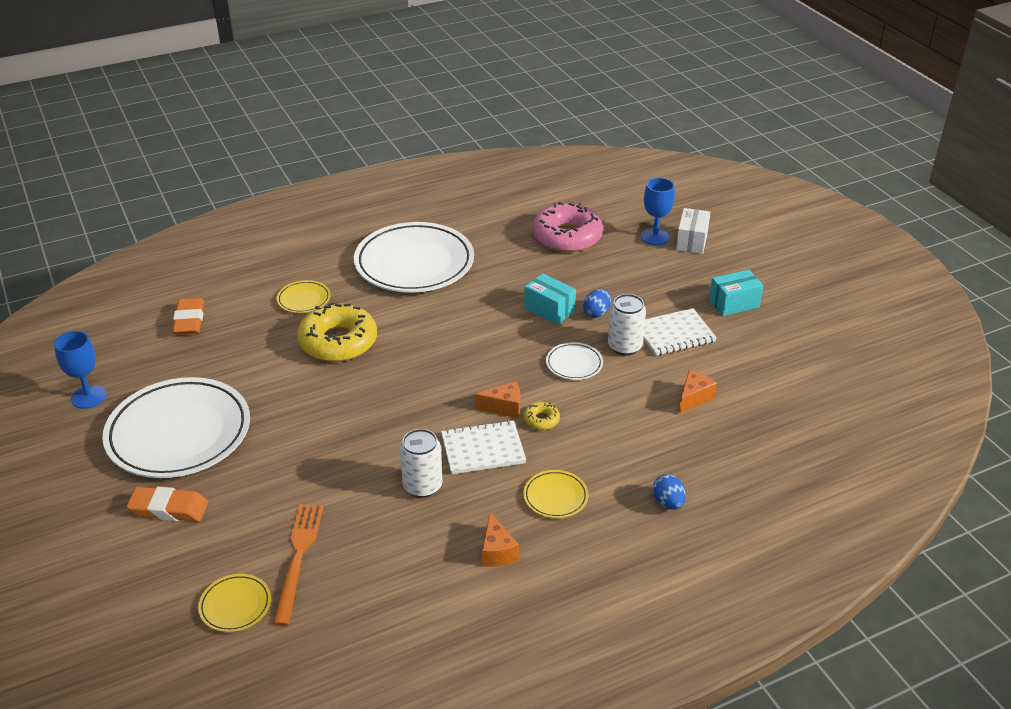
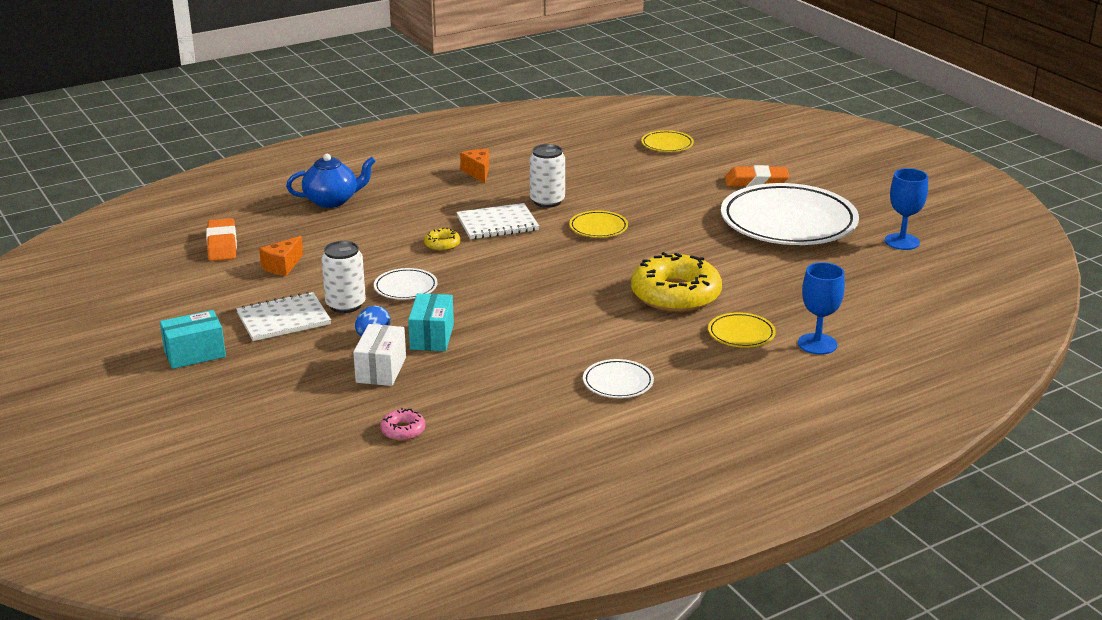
camera: 175 degrees right, 10 degrees down
orange eraser [172,298,204,335] -> orange eraser moved to [206,218,237,261]
orange fork [273,504,324,626] -> none
white plate [354,222,474,293] -> white plate [583,359,654,398], size x0.43
orange cheese [474,381,520,418] -> none
yellow plate [523,470,589,518] -> yellow plate moved to [569,211,628,238]
turquoise box [524,273,576,325] -> turquoise box turned 60 degrees clockwise [408,293,454,351]
pink donut [532,202,603,252] -> pink donut [380,408,426,441], size x0.43
blue goblet [641,178,675,245] -> blue goblet moved to [798,262,845,355]
blue egg [653,474,686,510] -> blue teapot [286,154,376,208]
white box [676,208,710,254] -> white box moved to [353,324,406,386]

